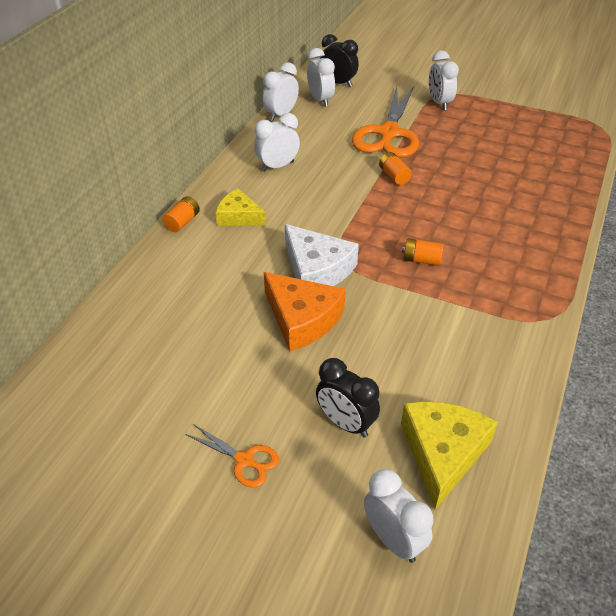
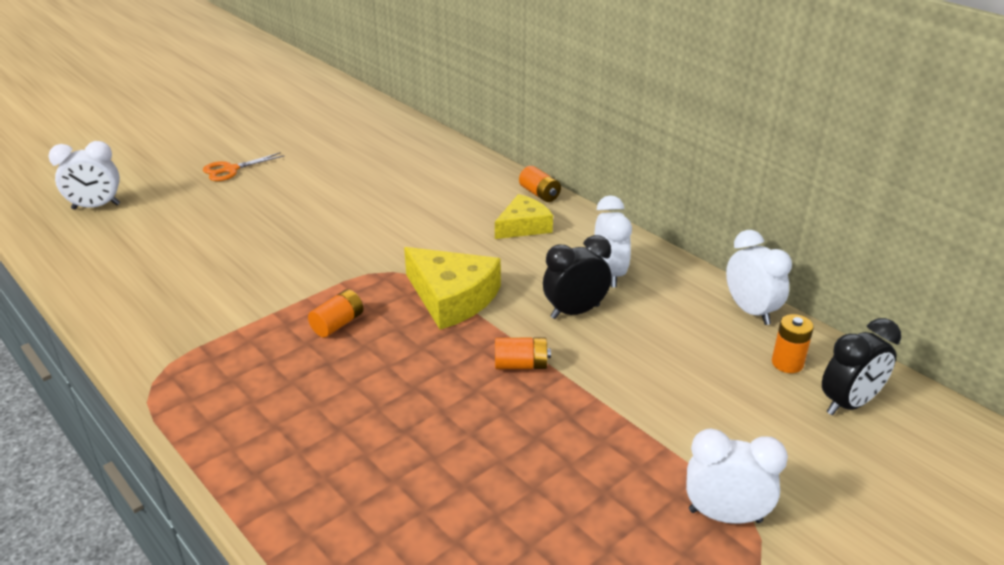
camera: 115 degrees right, 10 degrees down
orange cheese [264,272,346,351] -> none
white cheese [285,224,359,286] -> none
white clock [307,48,335,107] -> orange battery [772,314,814,373]
black clock [316,358,380,438] -> black clock moved to [543,235,612,319]
orange scissors [352,86,419,158] -> none
yellow cheese [401,401,498,510] -> yellow cheese moved to [404,247,501,330]

